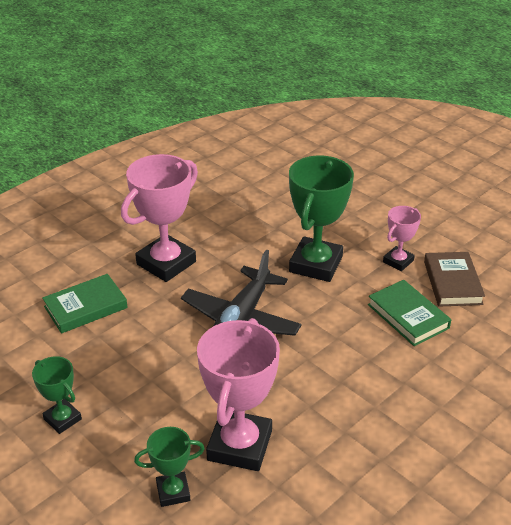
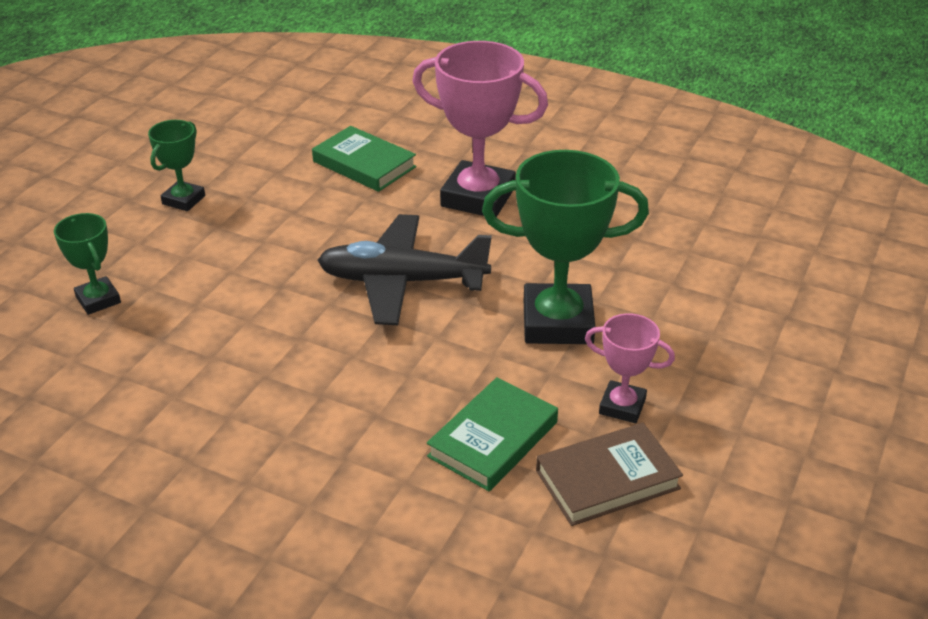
camera: 70 degrees right, 0 degrees up
pink trophy [197,318,280,471] -> none

